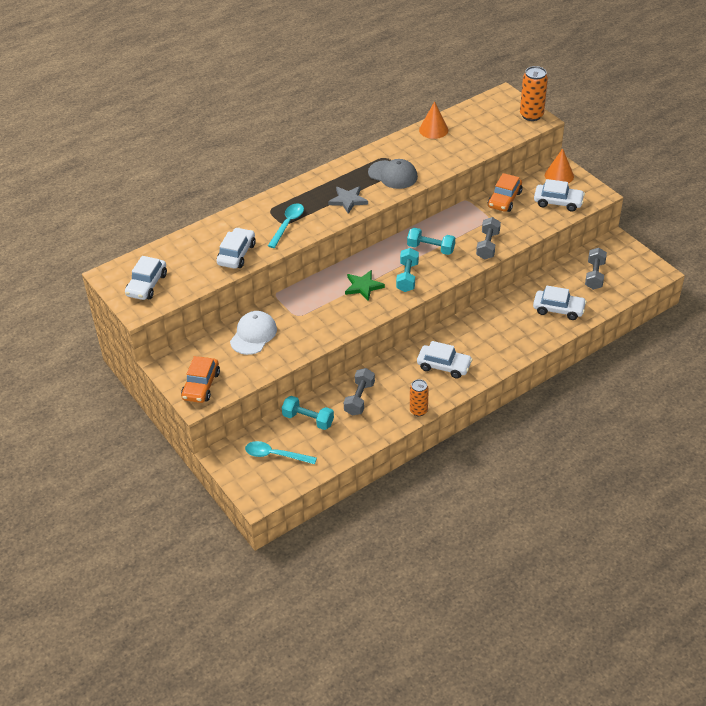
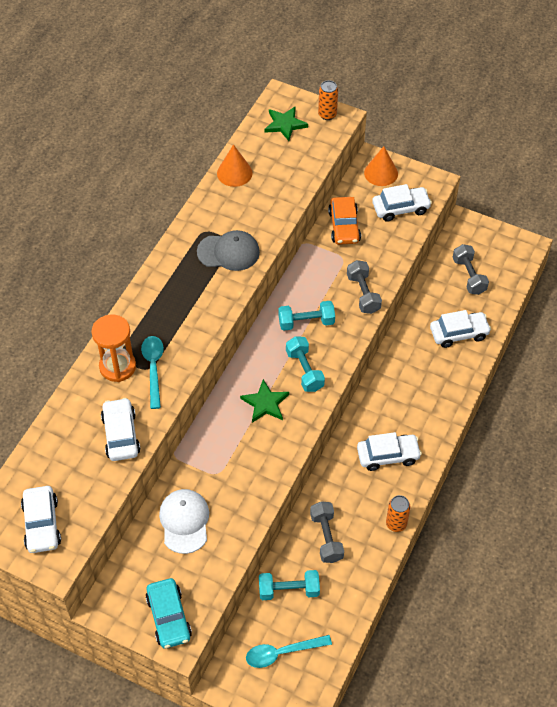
camera: 30 degrees left, 10 degrees up
orange car [181,356,220,403] -> turquoise car [145,578,192,648]
grey star [328,186,368,214] -> none
orange can [520,66,548,121] -> orange can [318,80,338,120], size x0.65
none -> orange hourglass [91,315,136,382]
none -> green star [265,106,308,141]

